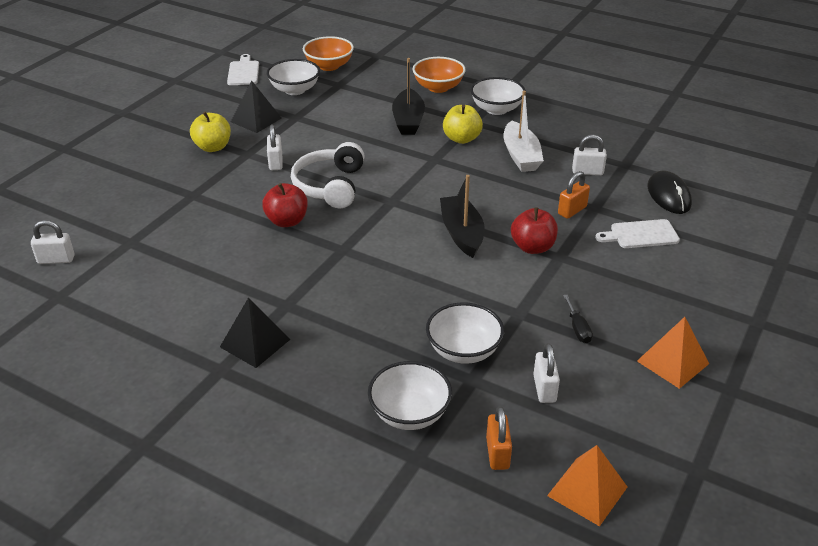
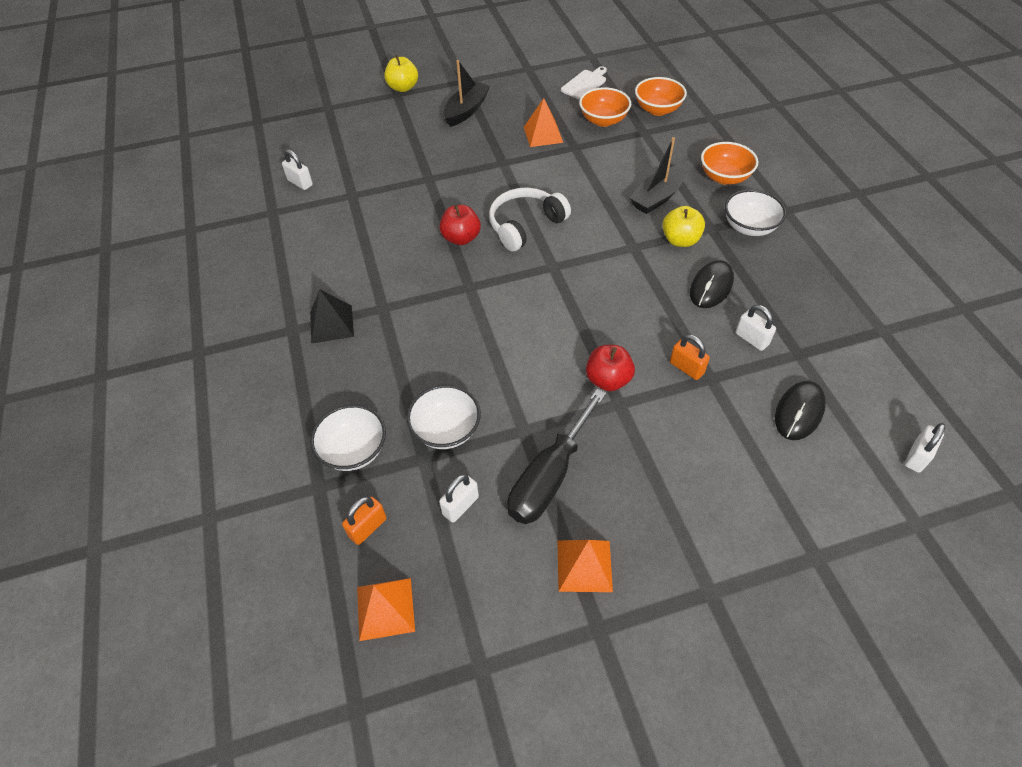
camera: 45 degrees right, 15 degrees up
yellow apple [190,112,231,152] -> yellow apple moved to [384,55,418,92]
black pyramid [231,80,282,133] -> orange pyramid [524,98,563,147]
white bowl [267,59,320,95] -> orange bowl [579,87,631,127]
white padlock [267,124,283,170] -> white padlock moved to [904,423,945,473]
black boat [440,175,485,258] -> black boat moved to [443,60,490,127]
white boat [503,91,544,172] -> black mouse [690,260,734,308]
orange padlock [558,171,590,219] -> orange padlock turned 45 degrees clockwise [670,334,710,380]
black screwdriver [563,295,593,343] -> black screwdriver [507,389,606,524], size x2.45
white cutting board [595,219,680,248] -> none

